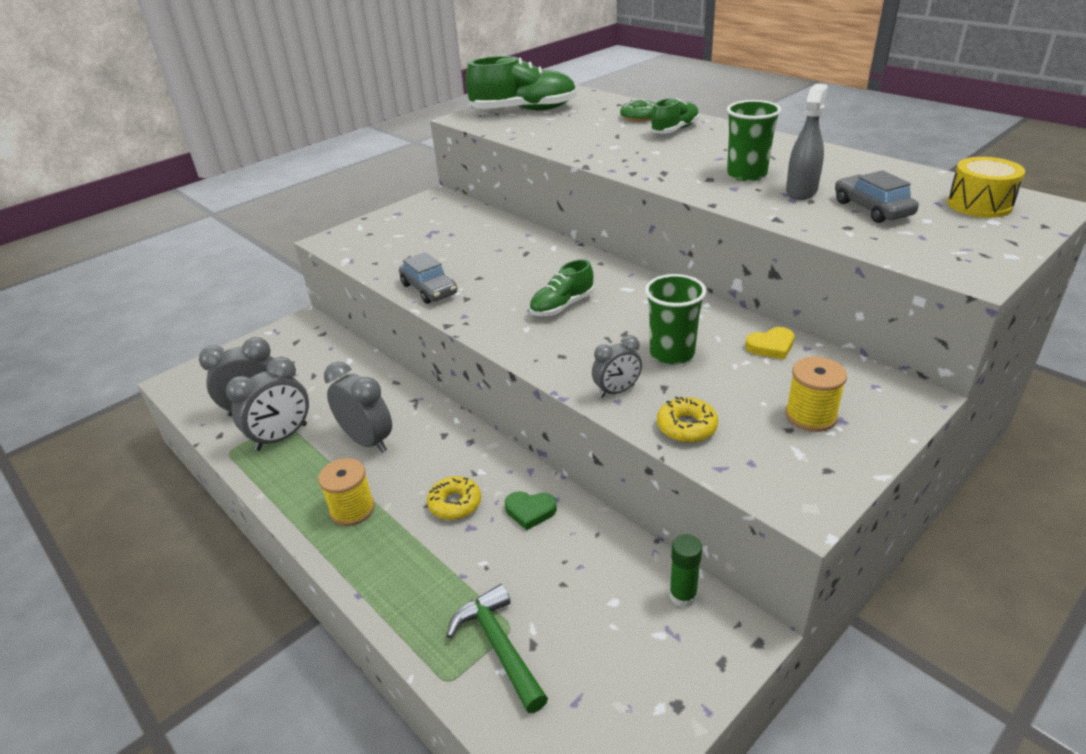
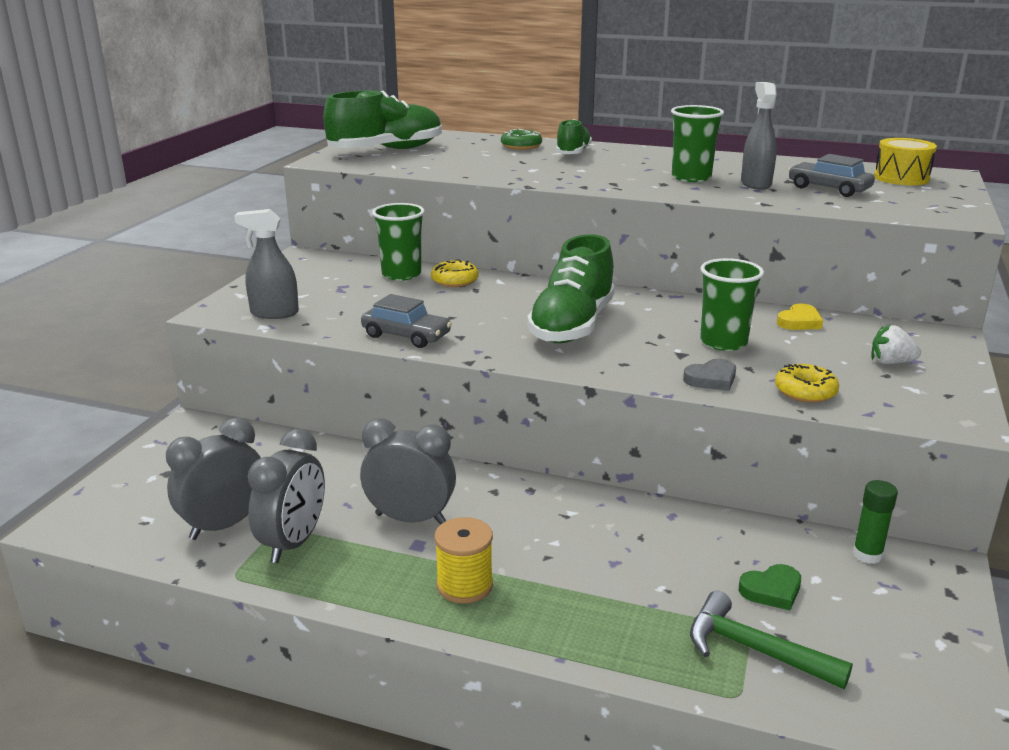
camera: 30 degrees left, 10 degrees down
yellow donut [427,476,481,520] -> yellow donut moved to [431,259,479,287]
green heart [505,491,557,530] -> green heart moved to [739,564,801,610]
green shoe [529,259,594,316] -> green shoe [527,234,615,343], size x1.76
grey clock [592,335,642,398] -> grey heart [683,359,736,391]
yellow spool [785,357,847,432] -> white strawberry [871,324,921,364]
none -> grey spray bottle [234,209,299,319]
none -> green cup [372,203,425,281]

